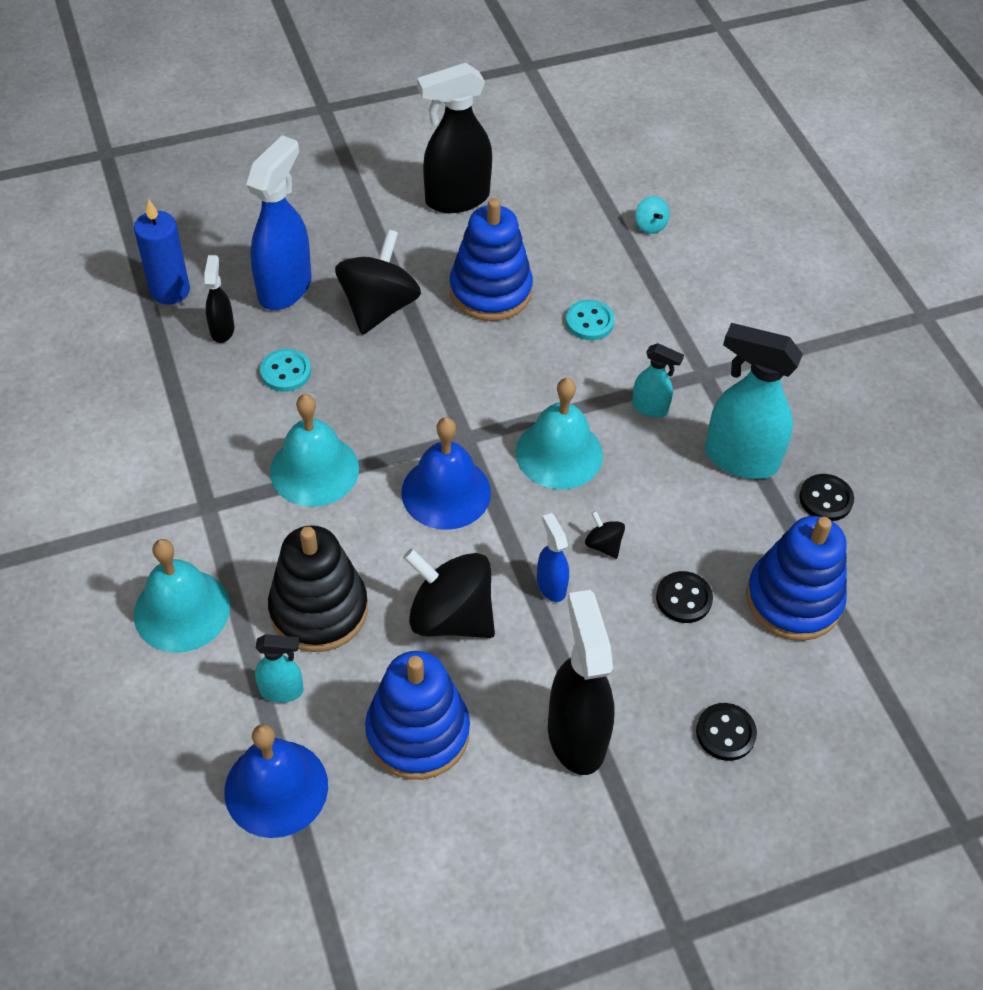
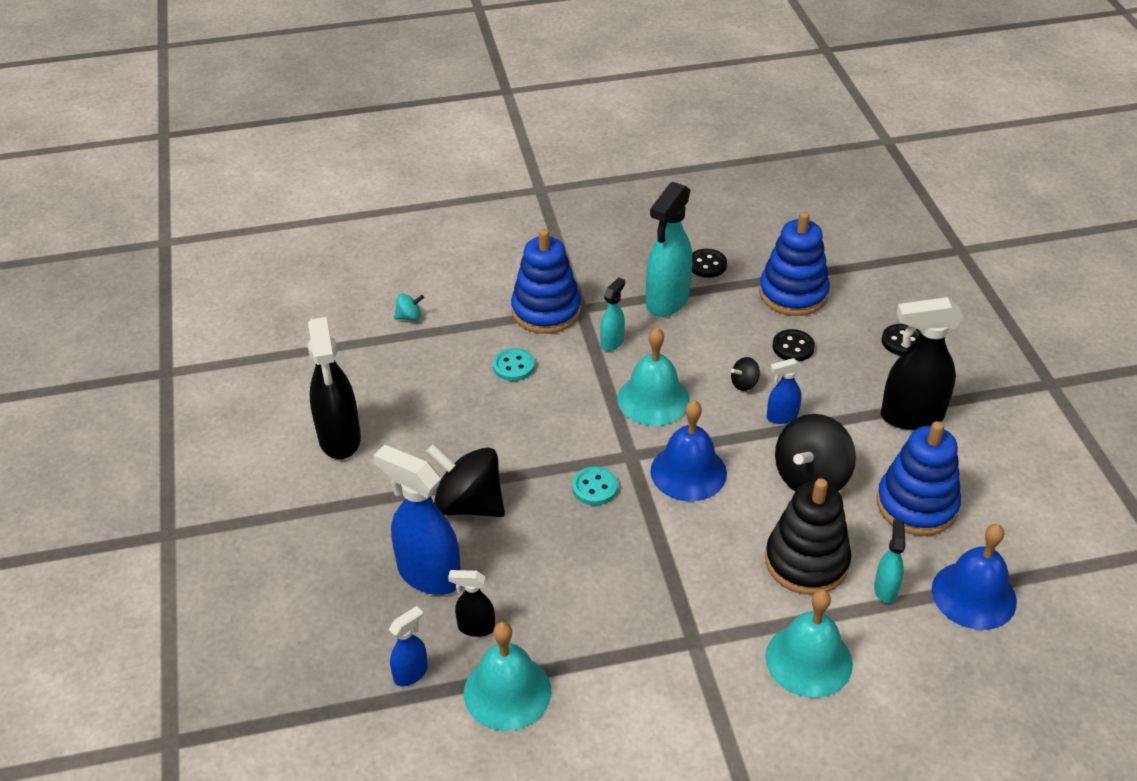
camera: 80 degrees left, 10 degrees down
blue candle [134,199,190,304] -> blue spray bottle [389,606,428,686]
turquoise button [260,349,311,392] -> turquoise button moved to [572,466,618,505]
turquoise bell [270,394,359,507] -> turquoise bell moved to [464,622,551,731]
blue stacking toy [450,198,533,321] -> blue stacking toy moved to [511,229,581,334]

